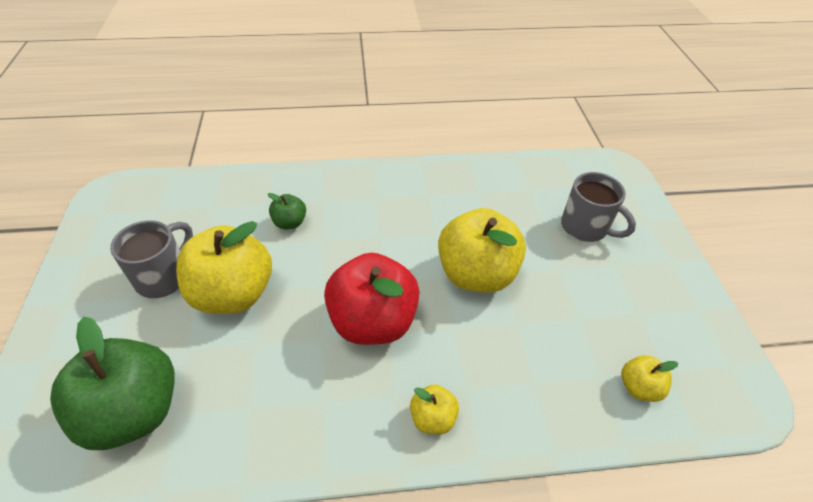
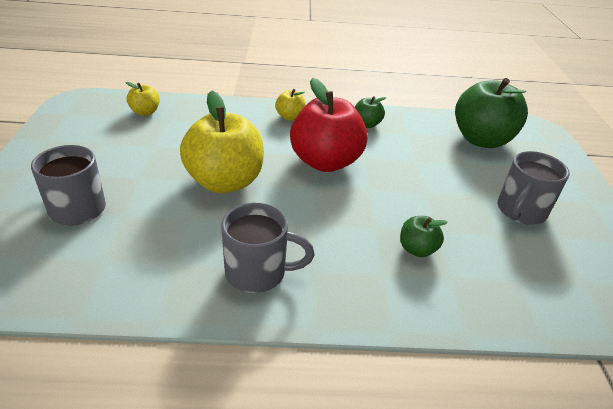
camera: 175 degrees left, 10 degrees down
yellow apple [176,221,272,314] -> none
none -> grey mug [221,203,315,293]
none -> green apple [355,96,386,128]

